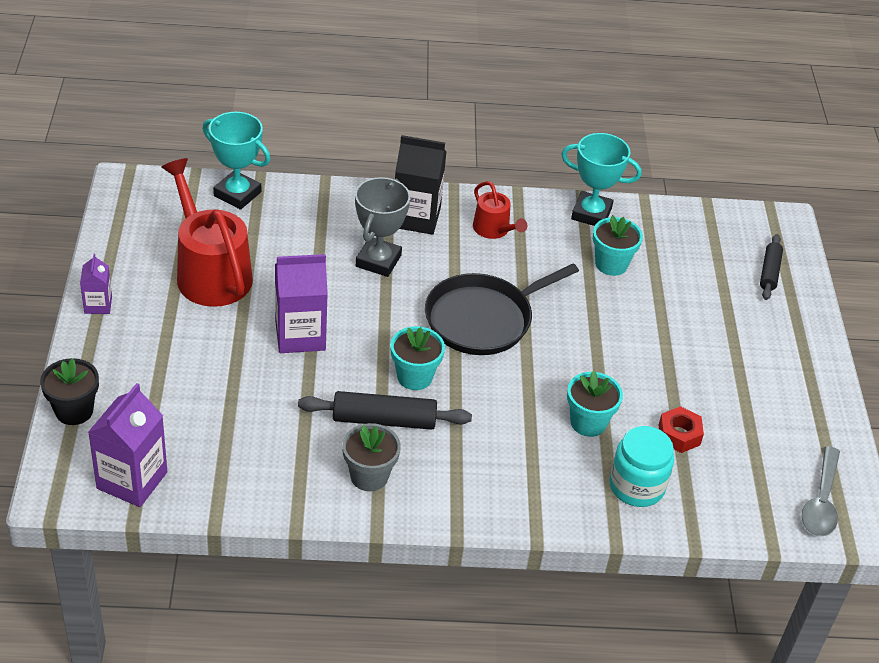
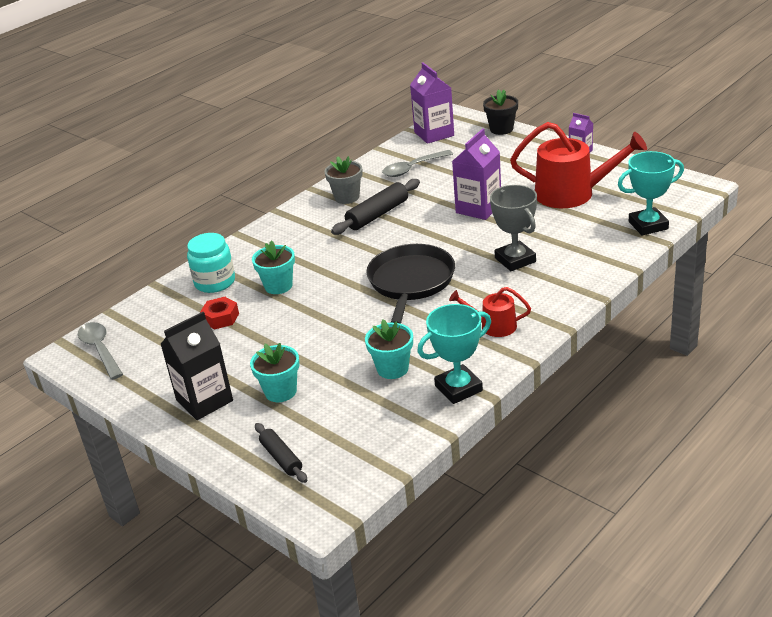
camera: 140 degrees right, 10 degrees down
turquoise flower pot [390,326,445,390] -> turquoise flower pot moved to [250,343,300,402]
black carton [395,135,446,235] -> black carton moved to [160,312,233,420]
none -> grey spoon [382,150,453,177]

